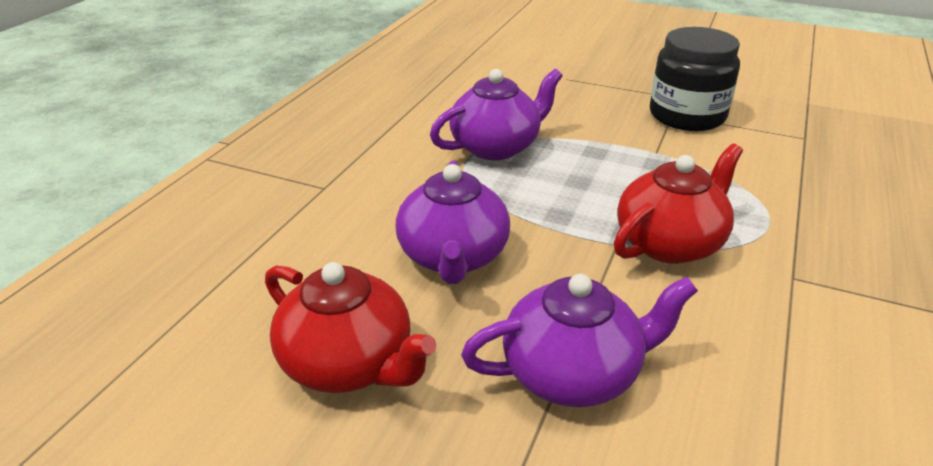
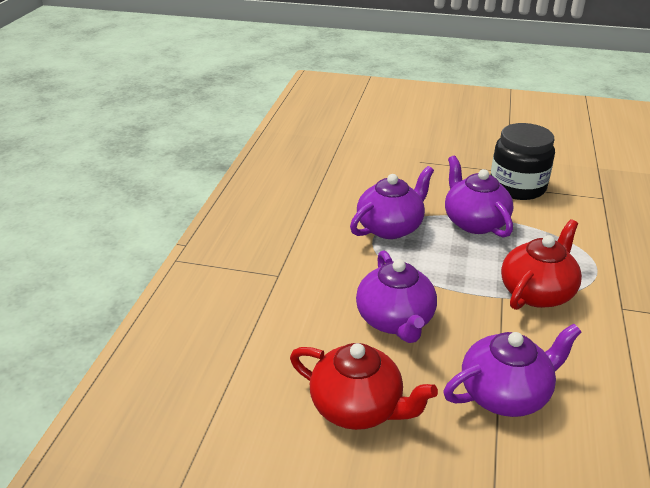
camera: 10 degrees left, 0 degrees up
none -> purple teapot [445,156,513,238]

